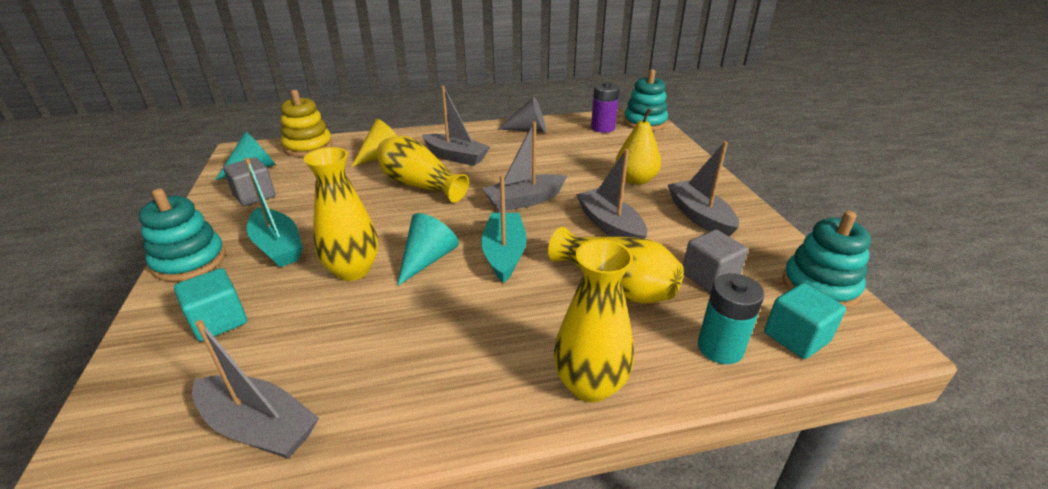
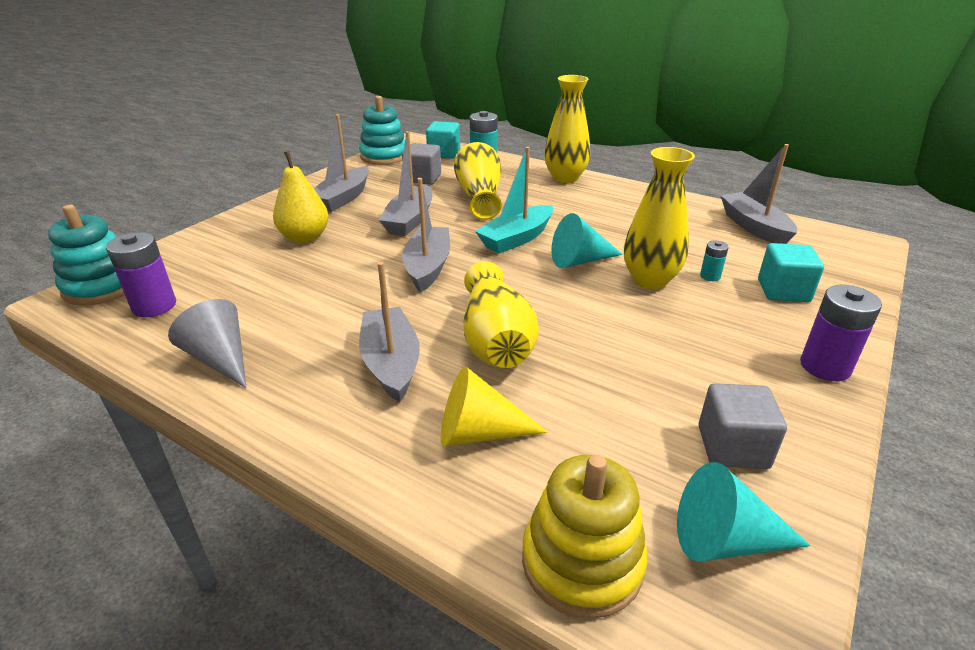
camera: 135 degrees left, 0 degrees up
turquoise stacking toy [139,188,226,281] -> purple battery [800,285,882,381]
turquoise boat [245,158,303,267] -> none
grey boat [483,122,567,212] -> grey boat turned 105 degrees counterclockwise [402,178,450,293]
none -> turquoise battery [700,241,729,281]

